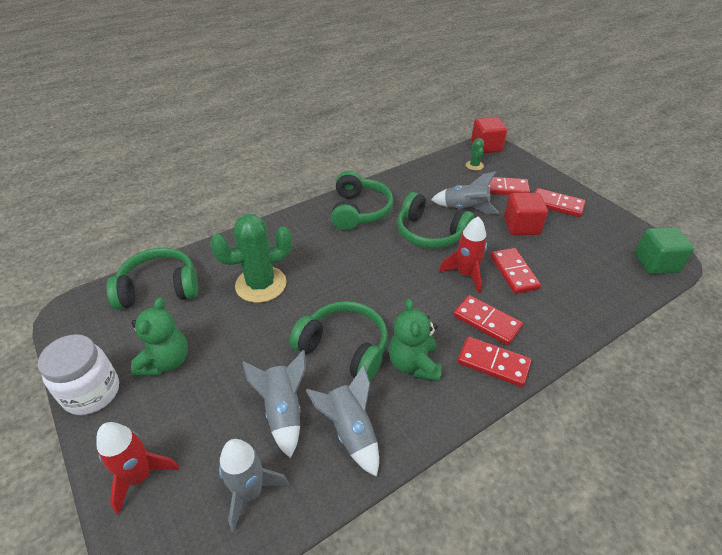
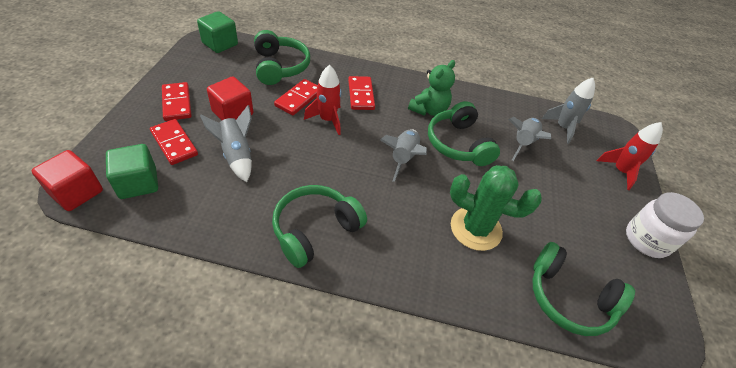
camera: 140 degrees left, 5 degrees up
green teddy bear [131,297,188,376] -> none
grey rocket [306,365,379,477] -> grey rocket moved to [380,129,427,182]
green headphones [397,192,475,249] -> green headphones moved to [254,30,310,85]
red domino [457,336,532,387] -> none
green cactus [466,138,484,171] -> green cube [106,144,158,199]

